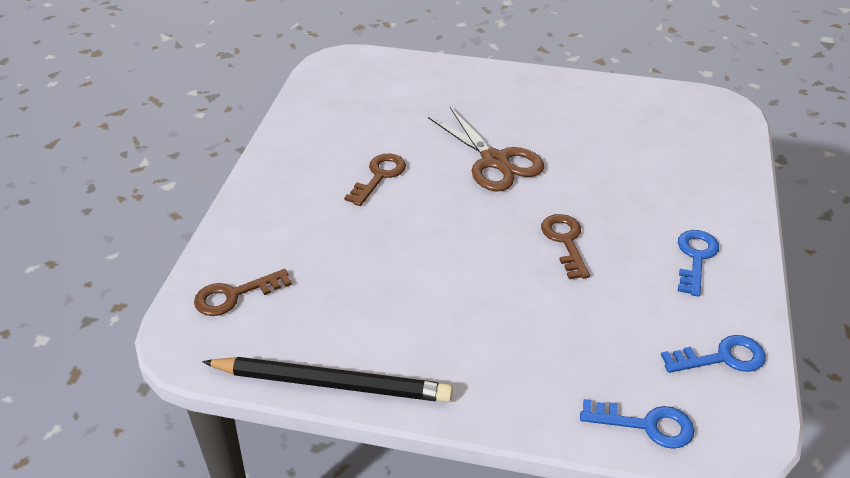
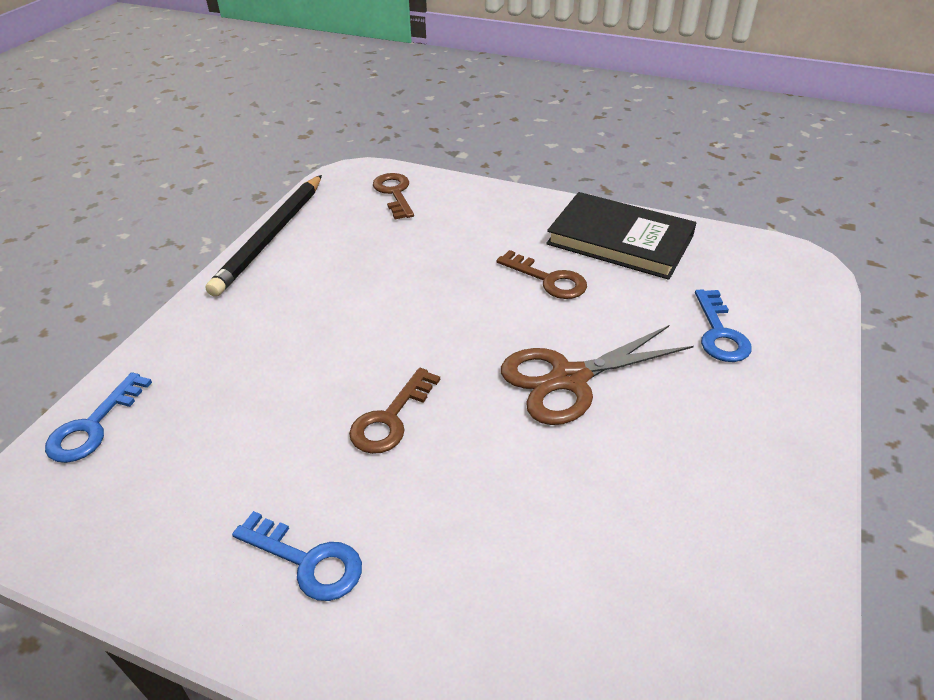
camera: 100 degrees right, 0 degrees up
brown key [541,214,590,279] -> brown key turned 120 degrees clockwise [349,368,440,454]
blue key [661,335,766,373] -> blue key moved to [695,289,752,362]
none -> black book [546,192,696,280]

